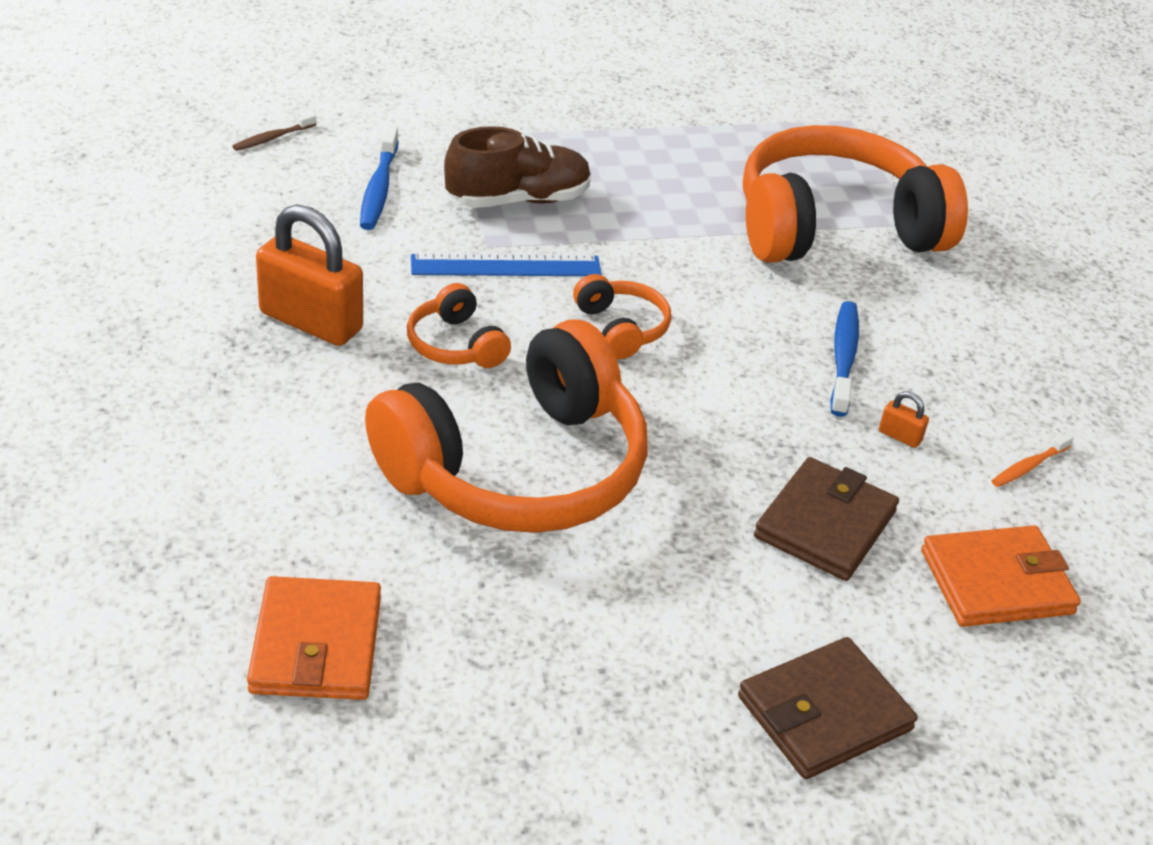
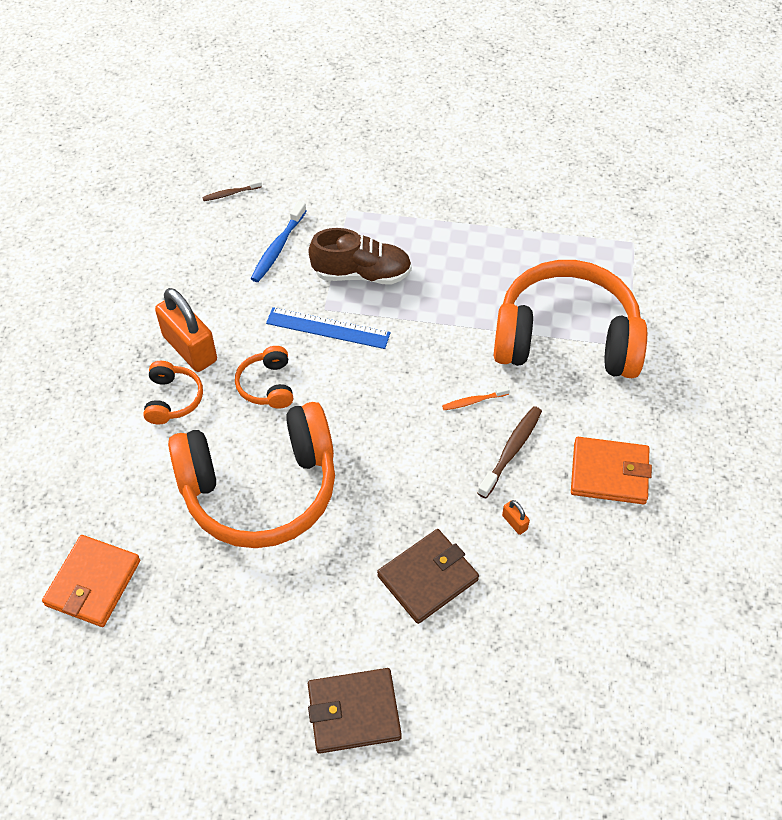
camera: 25 degrees right, 15 degrees up
orange headphones [573,274,671,359] -> orange headphones moved to [143,361,203,425]
blue toothbrush [830,301,859,417] -> brown toothbrush [477,406,542,498]
orange wallet [921,525,1081,627] -> orange wallet moved to [571,437,652,504]
orange toothbrush [992,433,1074,487] -> orange toothbrush moved to [442,386,509,410]

